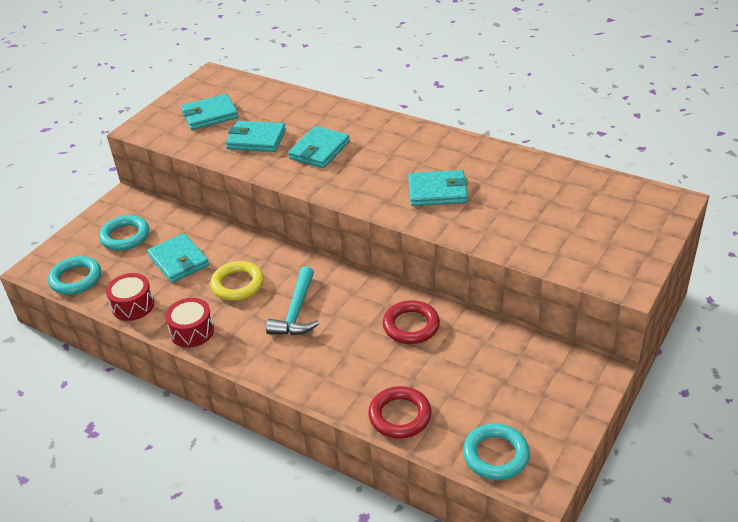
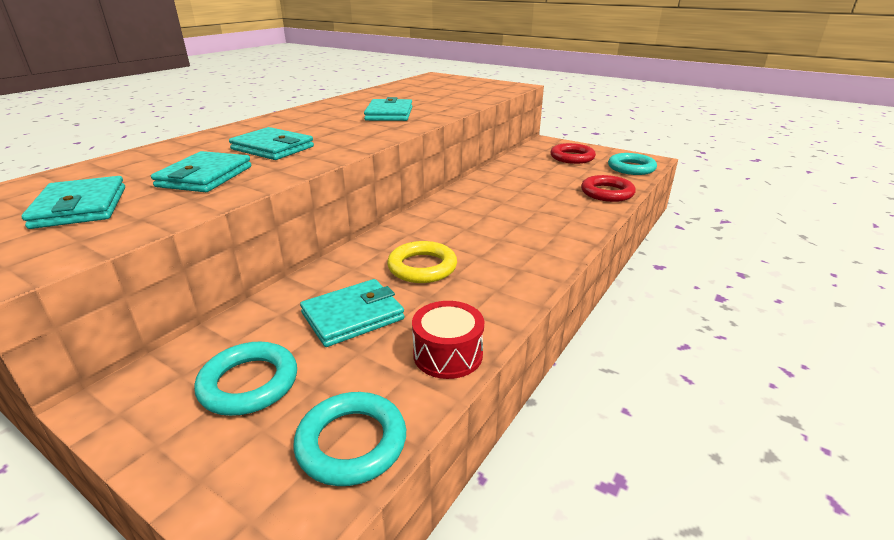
camera: 90 degrees left, 10 degrees down
red drum [165,298,214,348] -> none
turquoise hammer [266,266,319,335] -> none
red ring [383,300,440,344] -> red ring moved to [550,143,596,164]

